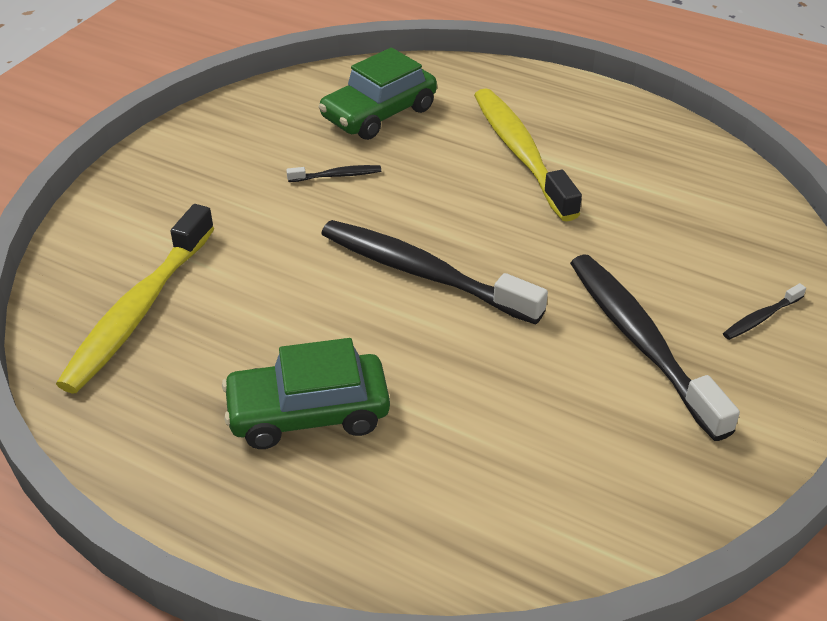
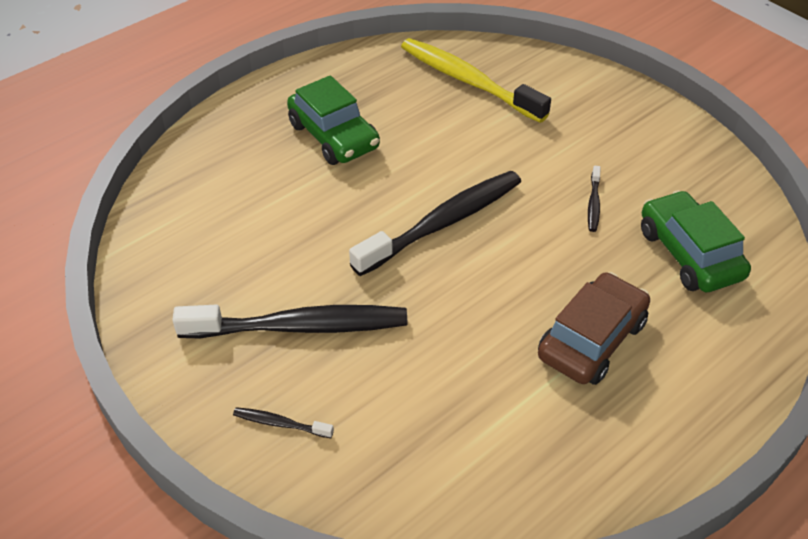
camera: 110 degrees right, 5 degrees up
green car [222,338,390,449] -> green car turned 135 degrees clockwise [287,75,380,165]
yellow toothbrush [474,88,582,221] -> brown car [538,272,650,385]
black toothbrush [723,283,806,340] -> black toothbrush turned 60 degrees counterclockwise [233,407,334,438]

